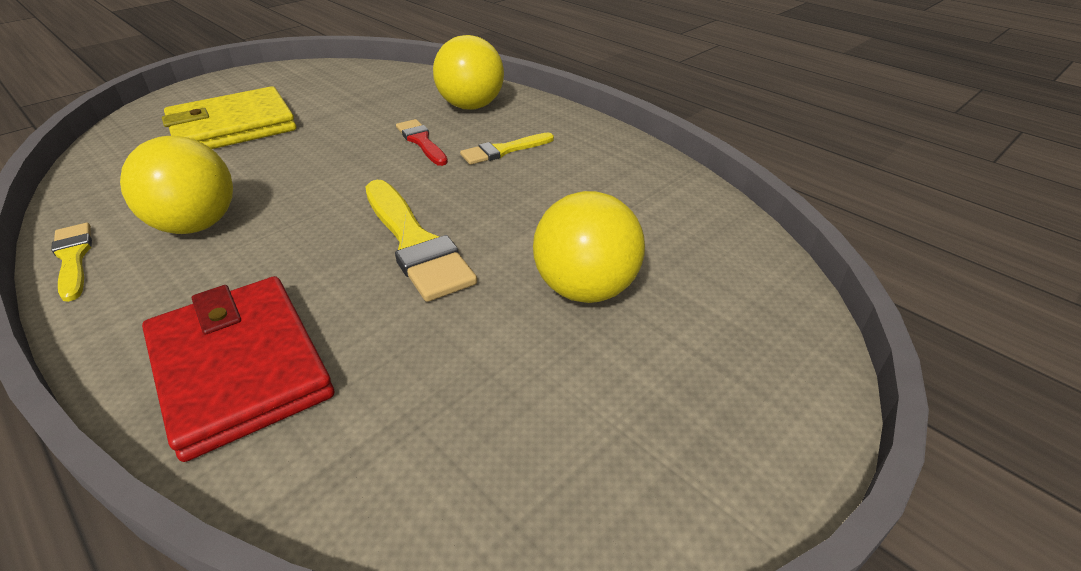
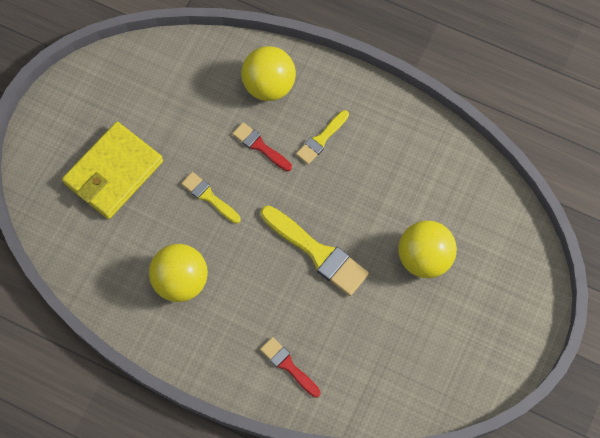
camera: 20 degrees left, 30 degrees up
yellow brush [51,223,92,302] -> yellow brush moved to [181,172,241,224]
red wallet [142,276,334,462] -> red brush [260,337,321,398]

